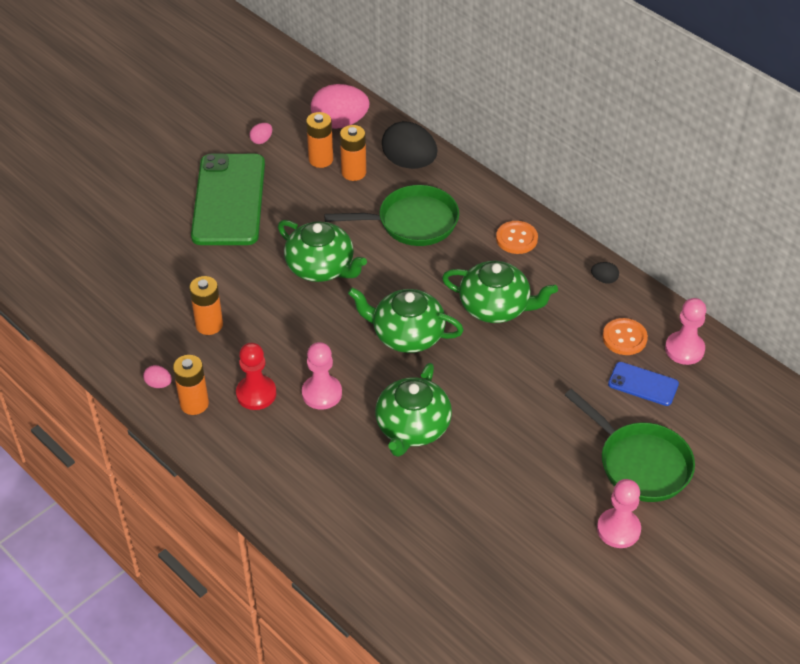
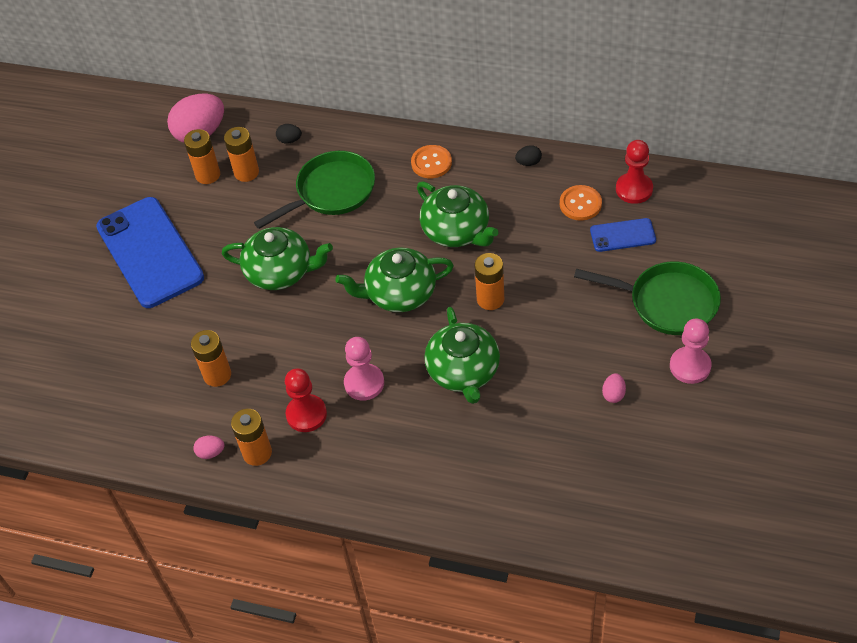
camera: 25 degrees left, 5 degrees up
green phone [191,154,265,245] -> blue phone [96,197,204,308]
pink egg [250,123,272,144] -> pink egg moved to [602,373,626,403]
black egg [382,121,438,169] -> black egg [276,124,302,144], size x0.43
green teapot [442,261,558,323] -> green teapot turned 60 degrees clockwise [417,181,499,247]
pink pawn [665,298,706,365] -> red pawn [616,140,653,204]
none -> orange battery [475,253,504,310]

